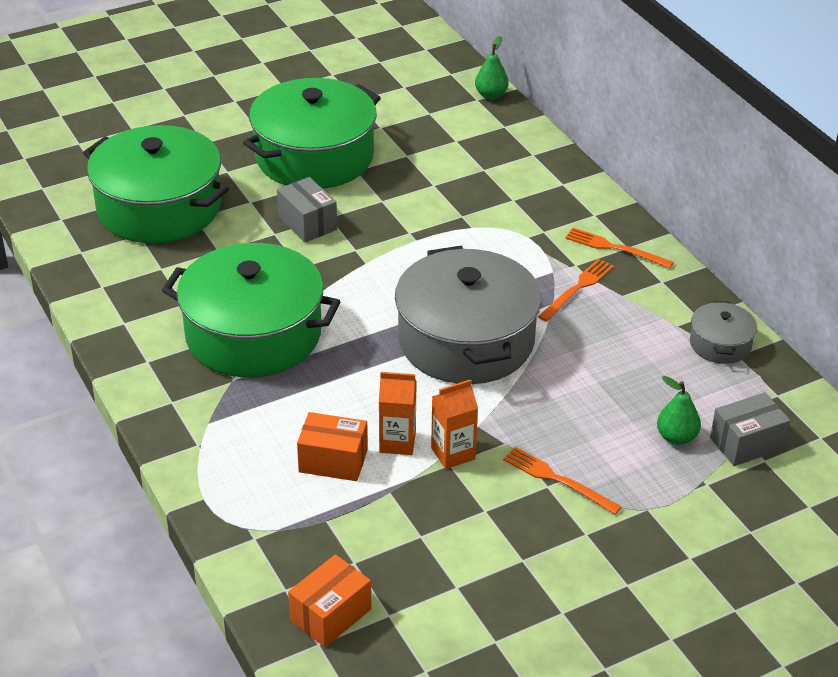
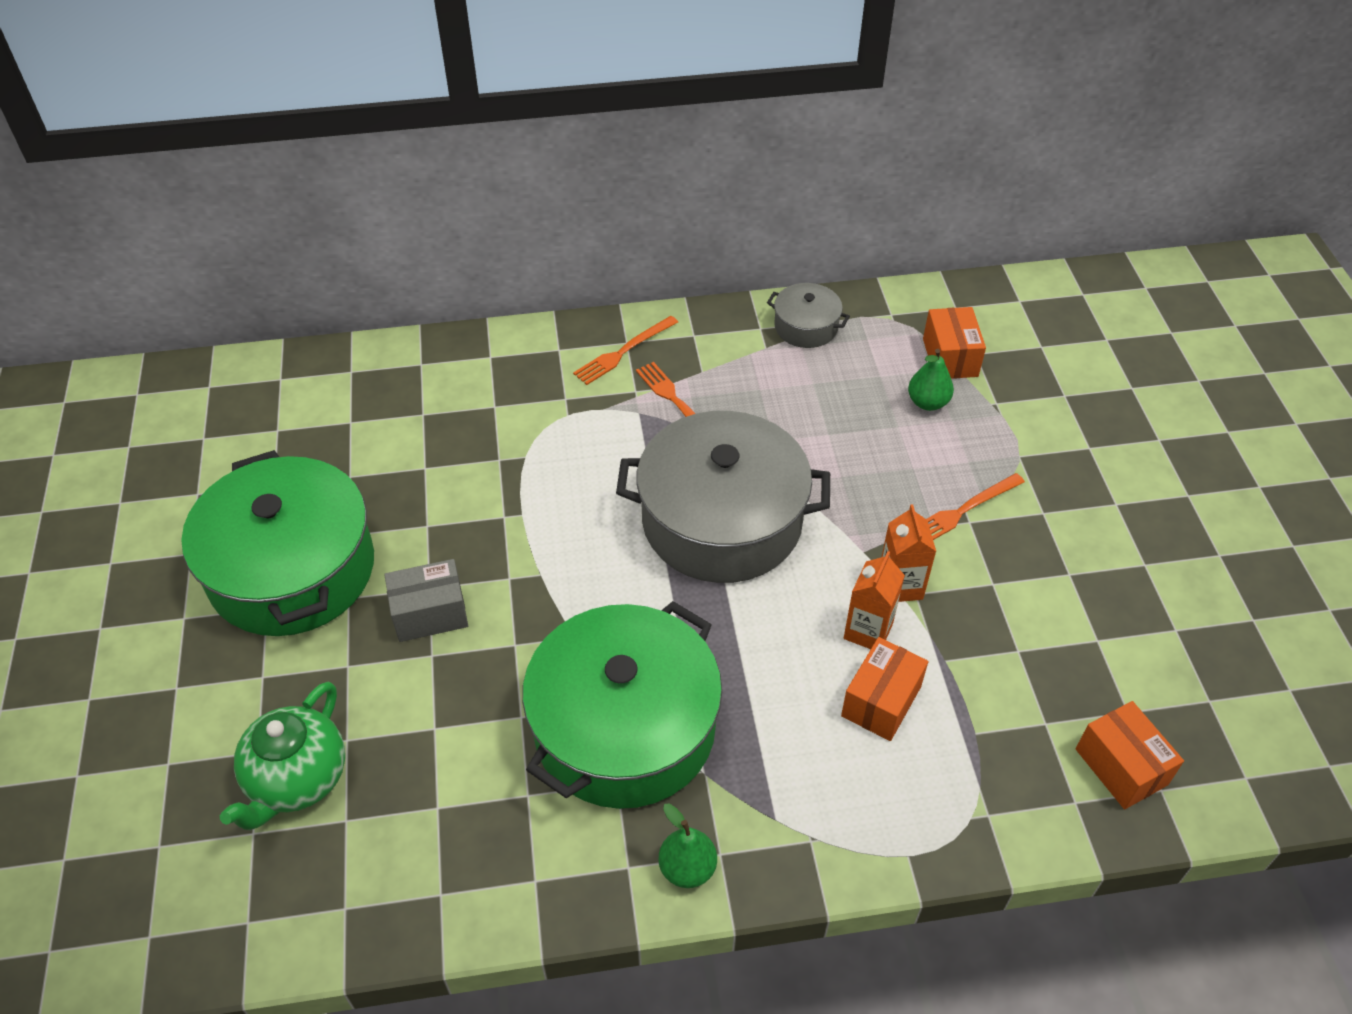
camera: 70 degrees left, 10 degrees up
green pot [83,125,229,243] -> green teapot [220,682,345,830]
green pear [475,36,509,99] -> green pear moved to [658,804,717,888]
grey box [710,392,790,466] -> orange box [923,307,986,379]

